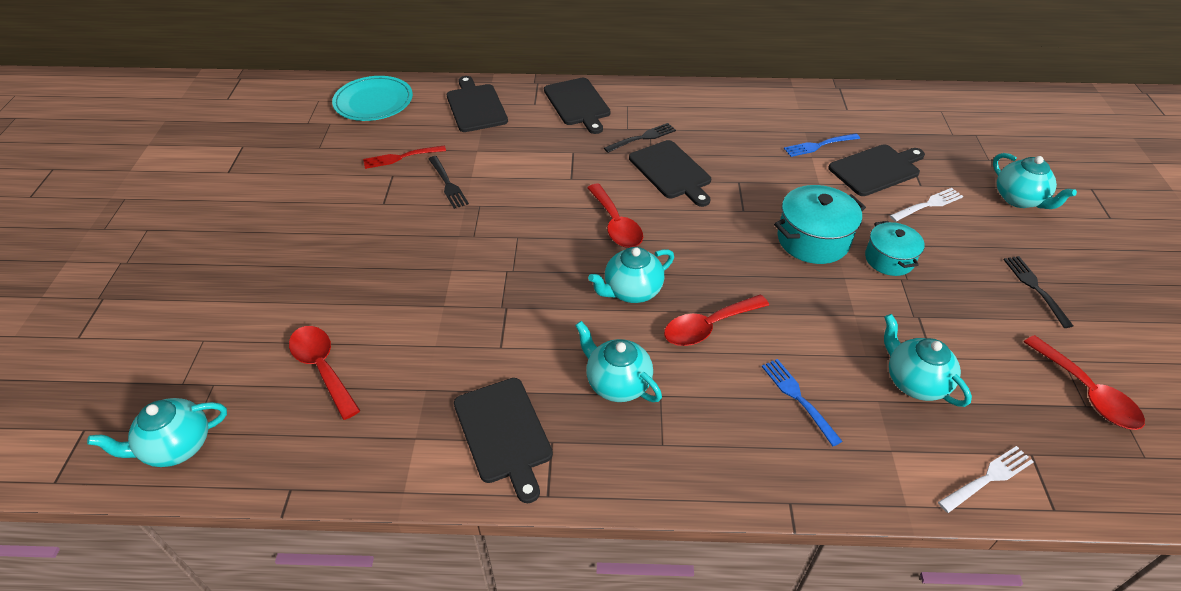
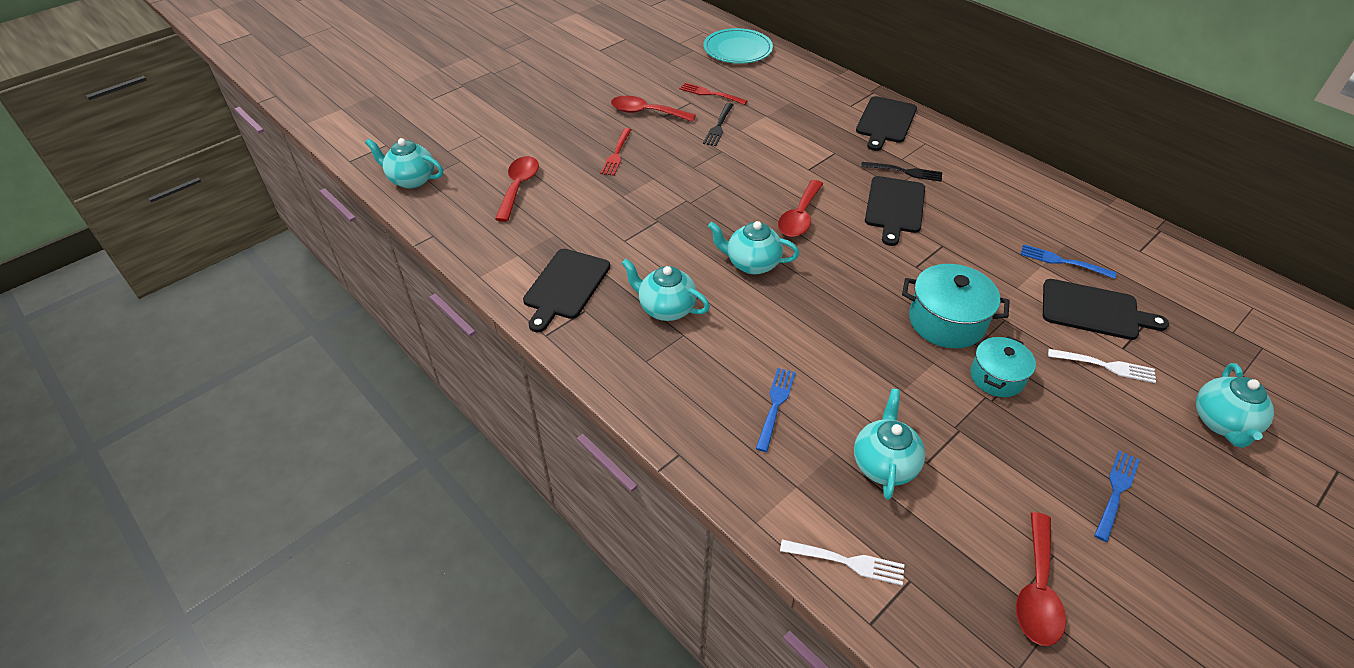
camera: 45 degrees right, 0 degrees up
black cutting board [447,76,508,132] -> none
turquoise teapot [575,321,662,402] -> turquoise teapot turned 60 degrees counterclockwise [622,259,710,321]
red spoon [664,295,769,346] -> red spoon moved to [611,96,696,122]
black fork [1003,256,1073,328] -> blue fork [1094,451,1140,542]
none -> red fork [600,128,631,176]

